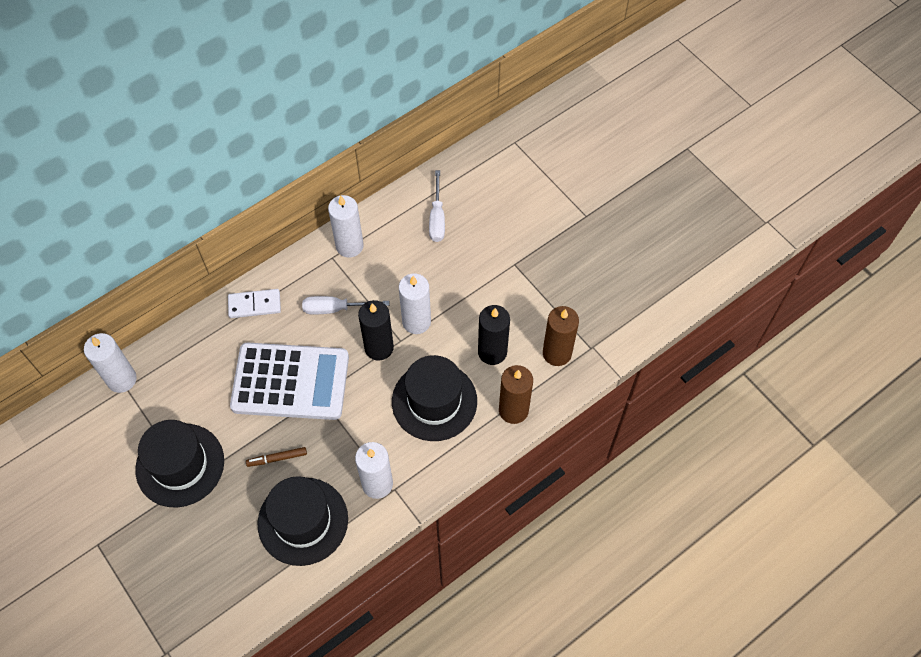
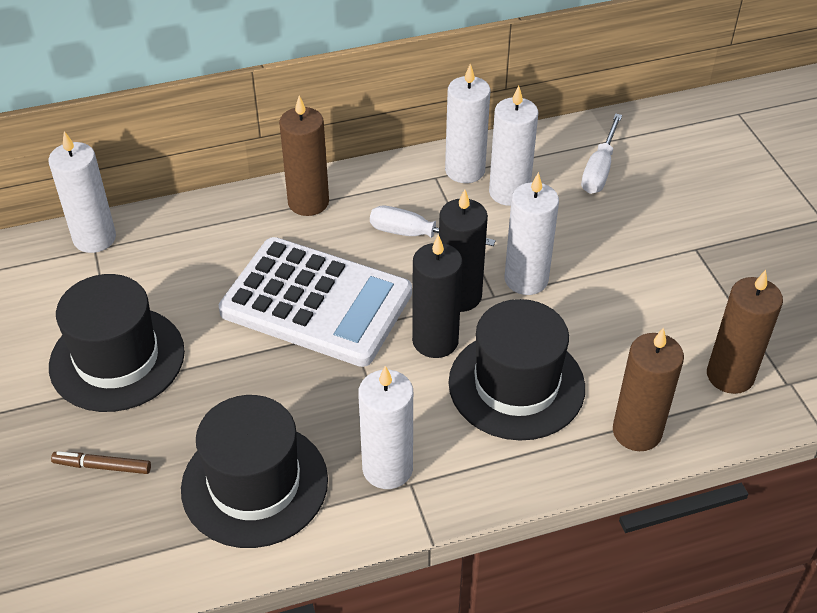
camera: 20 degrees right, 15 degrees down
white domino [228,289,281,318] -> brown candle [279,96,329,216]
brown marker [246,447,307,467] -> brown marker moved to [51,451,151,474]
black candle [478,305,510,365] -> black candle moved to [412,234,463,358]
none -> white candle [489,86,538,206]

